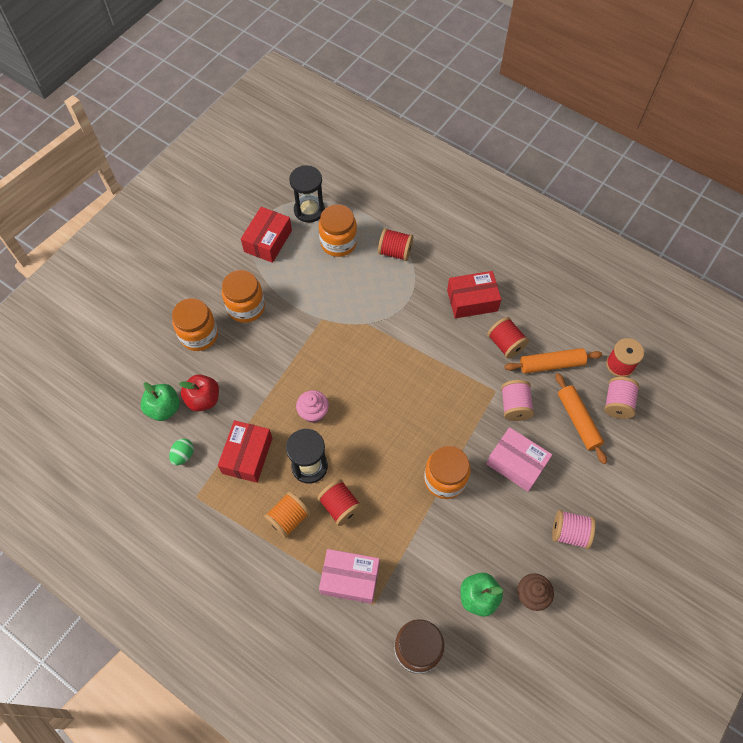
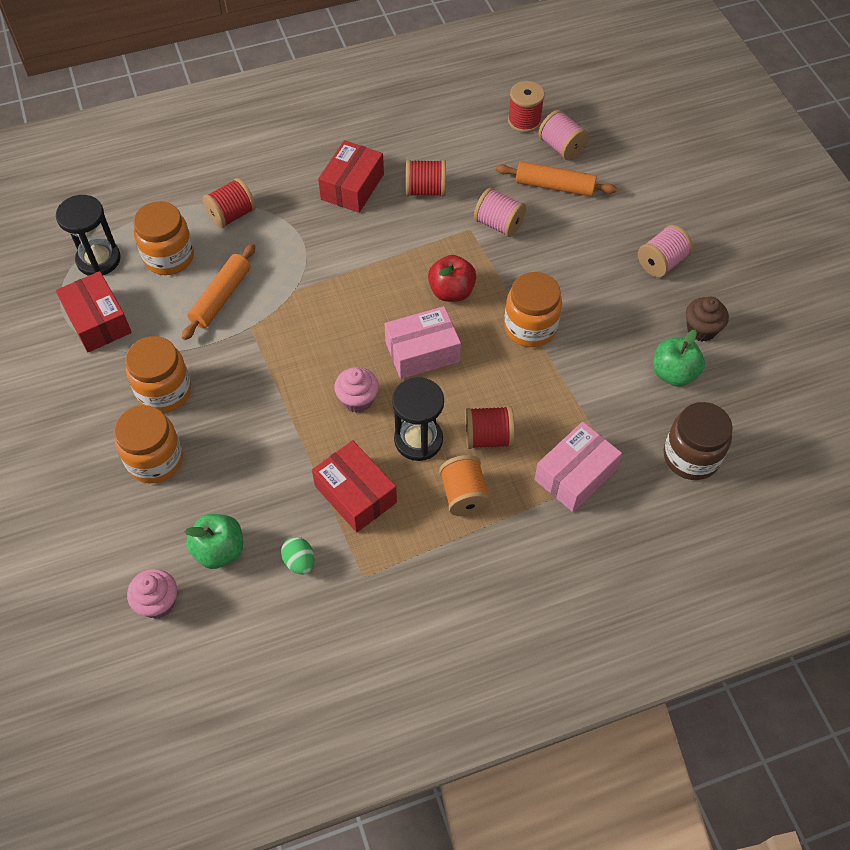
camera: 55 degrees left, 5 degrees down
red apple [179,374,219,411] -> red apple moved to [428,255,477,302]
pink box [486,427,552,492] -> pink box moved to [384,306,461,379]
orange rolling pin [504,348,602,374] -> orange rolling pin moved to [182,244,255,340]
none -> pink cupcake [127,569,177,619]

